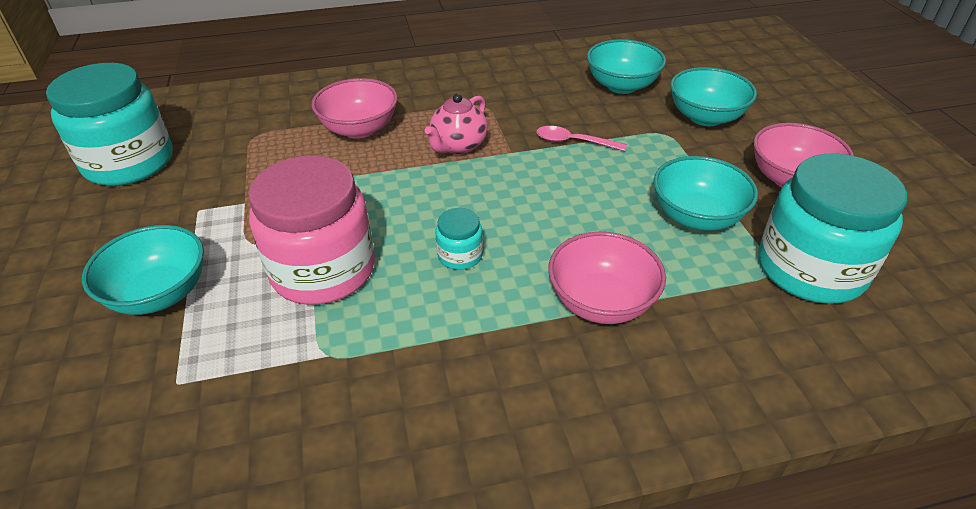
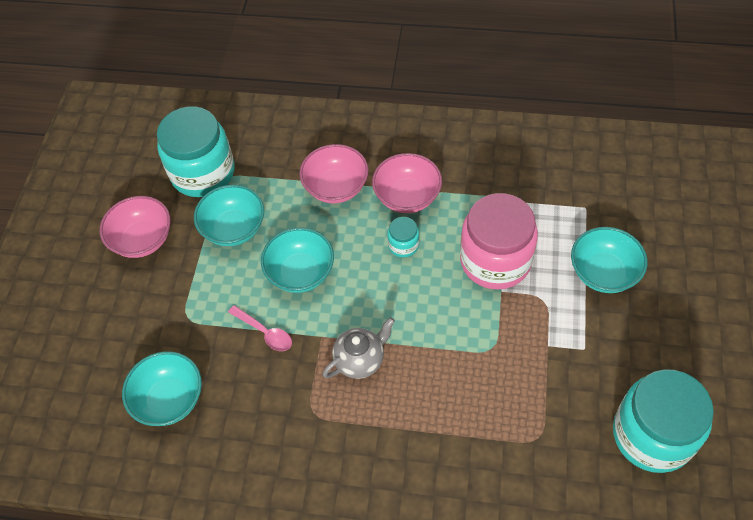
camera: 155 degrees left, 15 degrees up
pink bowl [312,78,398,139] -> pink bowl moved to [372,153,442,213]
pink teapot [425,93,488,154] -> grey teapot [323,317,395,379]
turquoise bowl [670,67,757,126] -> turquoise bowl moved to [261,228,334,293]

